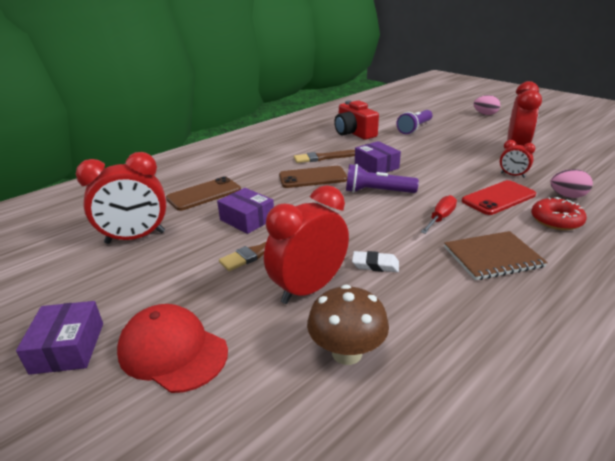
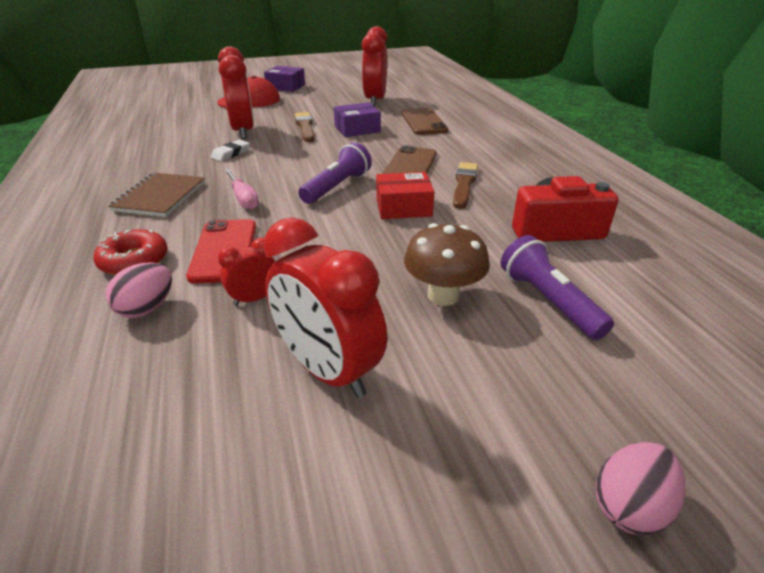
camera: 115 degrees right, 5 degrees up
brown mushroom [307,285,389,365] -> brown mushroom moved to [404,223,490,306]
purple box [355,141,401,173] -> red box [376,172,434,219]
red screwdriver [421,195,457,234] -> pink screwdriver [225,169,259,210]

